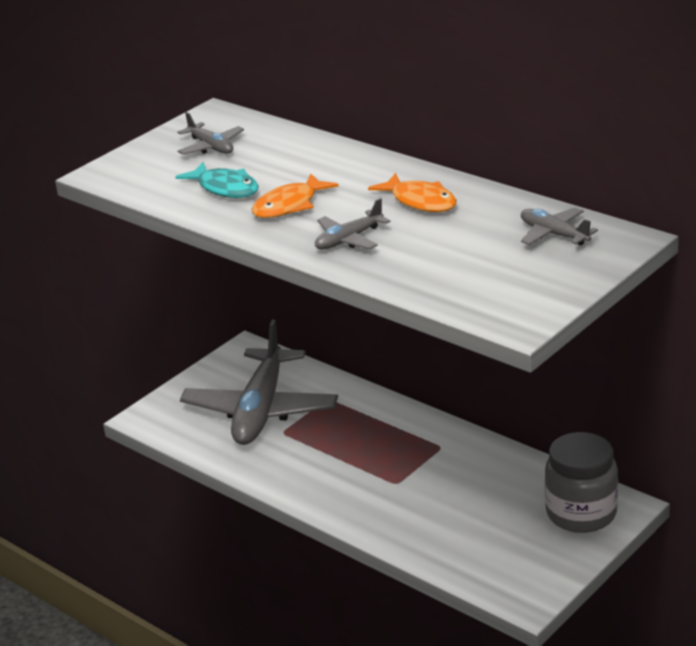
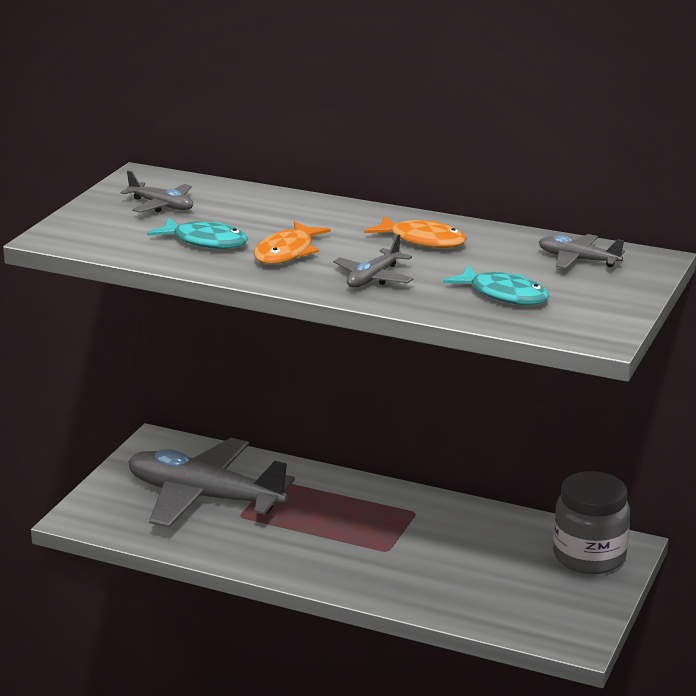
camera: 20 degrees left, 5 degrees down
grey plane [180,320,338,445] -> grey plane turned 120 degrees clockwise [128,438,295,528]
none -> turquoise fish [443,265,549,305]

